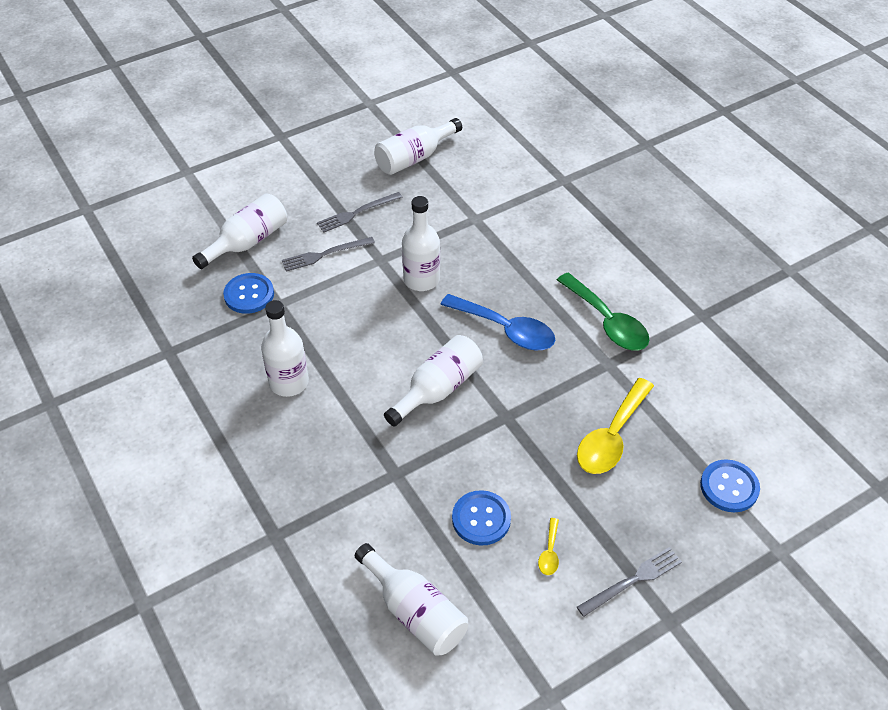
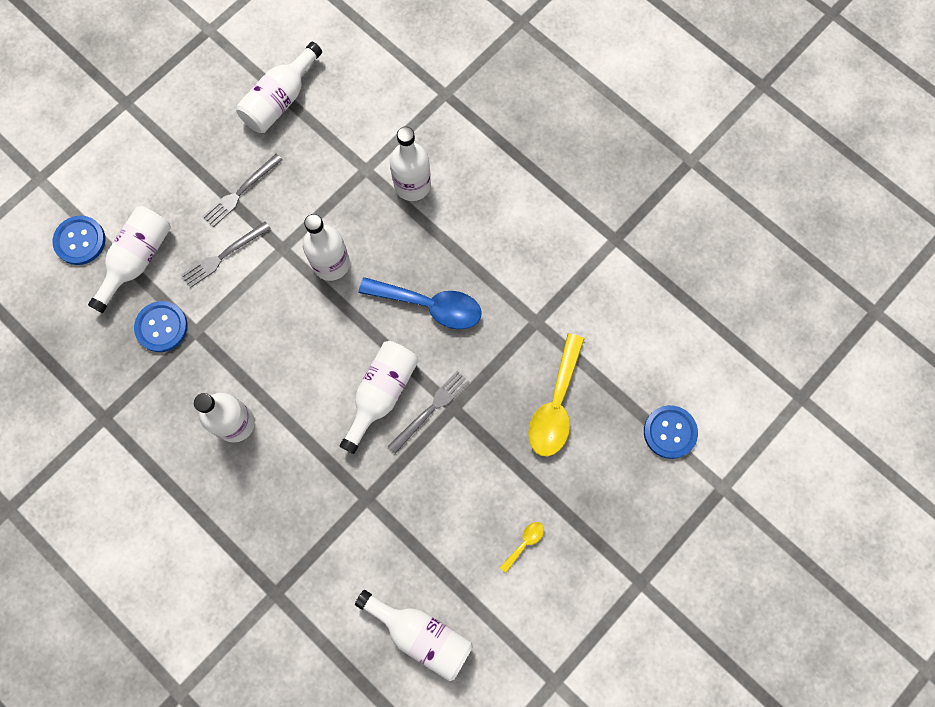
camera: 15 degrees left, 25 degrees up
blue button [452,490,511,546] -> blue button moved to [53,216,105,265]
yellow spoon [538,518,559,575] -> yellow spoon turned 135 degrees counterclockwise [500,522,544,573]
green spoon [557,273,649,351] -> none
grey fork [577,547,682,617] -> grey fork moved to [388,371,469,454]
none -> white bottle [390,127,431,201]

